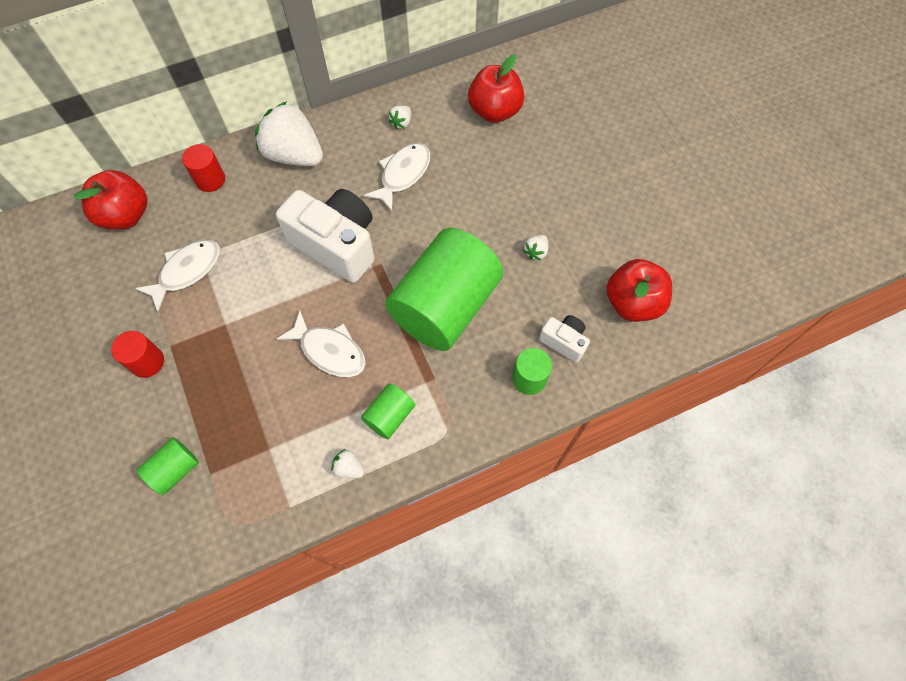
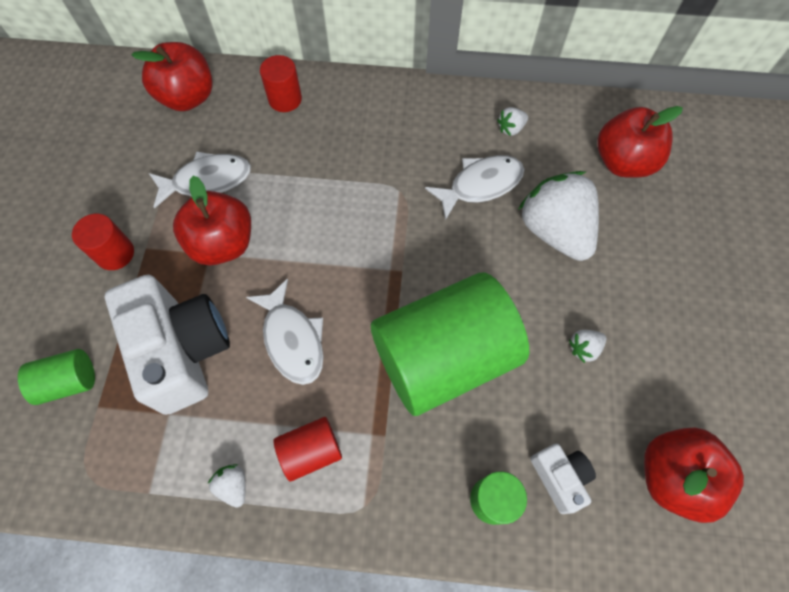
camera: 30 degrees right, 0 degrees up
white strawberry [255,101,323,166] -> white strawberry moved to [518,171,599,261]
white camera [276,189,375,283] -> white camera moved to [105,275,230,415]
green cylinder [361,383,415,439] -> red cylinder [274,417,342,482]
none -> red apple [173,176,251,266]

